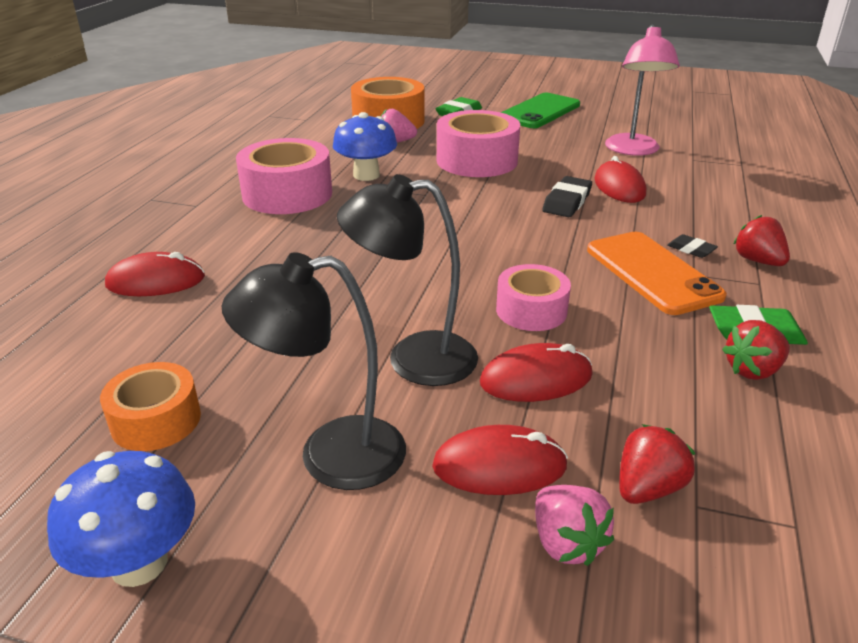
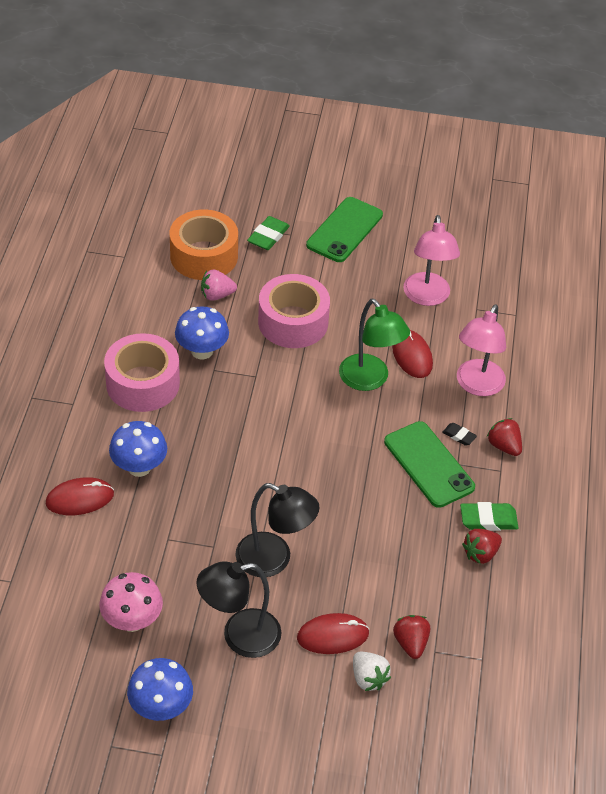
camera: 10 degrees left, 15 degrees up
orange tape [100,362,201,451] -> pink mushroom [99,572,163,632]
black lamp [337,174,478,386] -> black lamp turned 150 degrees counterclockwise [235,483,320,577]
red mouse [480,343,593,402] -> none
pink tape [496,264,571,331] -> none
pink strawberry [535,485,614,566] -> white strawberry [353,652,391,691]
black eraser [542,176,592,217] -> green lamp [339,299,410,391]
orange phone [587,232,727,315] -> green phone [384,421,475,508]
red strawberry [619,424,695,504] -> red strawberry turned 45 degrees counterclockwise [393,615,430,659]
none -> blue mushroom [109,421,167,477]
none -> pink lamp [457,304,506,396]

